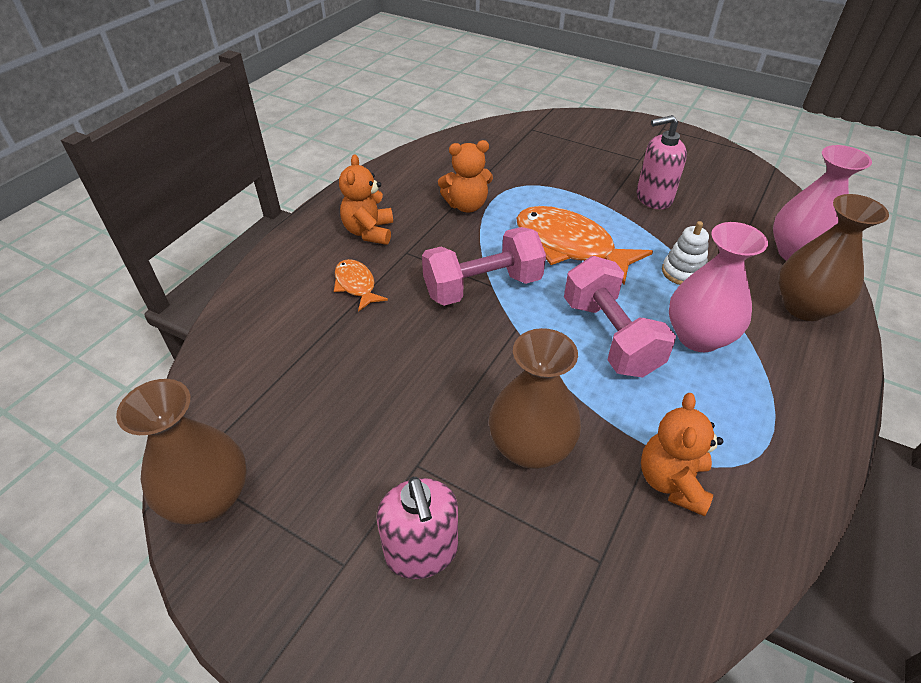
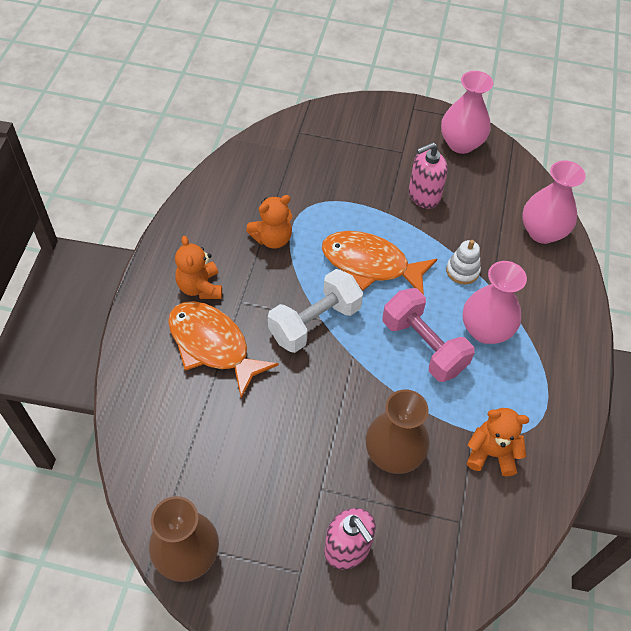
camera: 20 degrees left, 10 degrees up
orange fish [334,259,388,312] -> orange fish [168,301,279,399], size x1.97
pink dumbbell [422,227,546,306] -> white dumbbell [268,269,363,353]
orange teddy bear [641,393,723,516] -> orange teddy bear turned 105 degrees clockwise [467,408,529,476]
brown vase [778,194,889,321] -> none
none -> pink vase [441,71,493,154]

